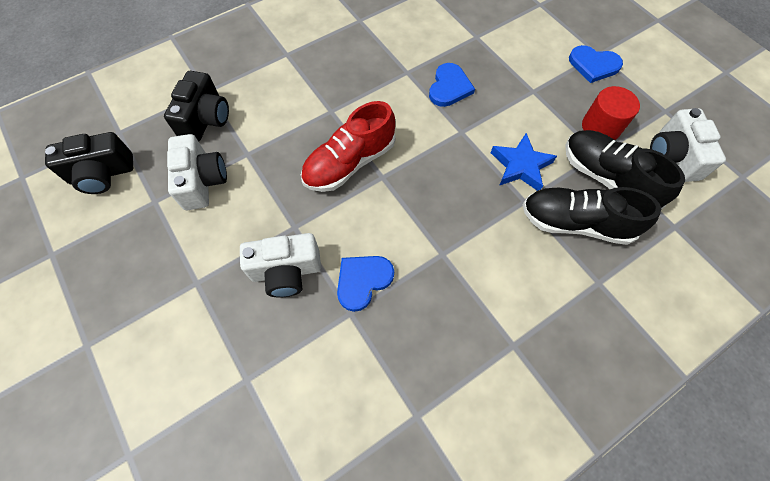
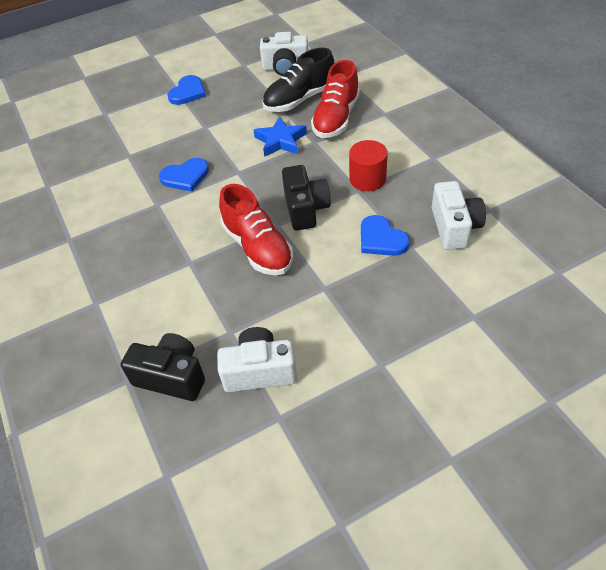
camera: 80 degrees left, 15 degrees down
black camera [45,132,133,194] -> black camera moved to [282,165,331,231]
white camera [240,233,321,298] -> white camera moved to [432,181,486,250]
blue heart [429,63,475,107] -> blue heart turned 135 degrees clockwise [159,158,209,192]
black shoe [523,187,661,245] -> red shoe [311,60,360,138]
red cylinder [582,86,640,140] -> red cylinder moved to [349,140,388,191]

